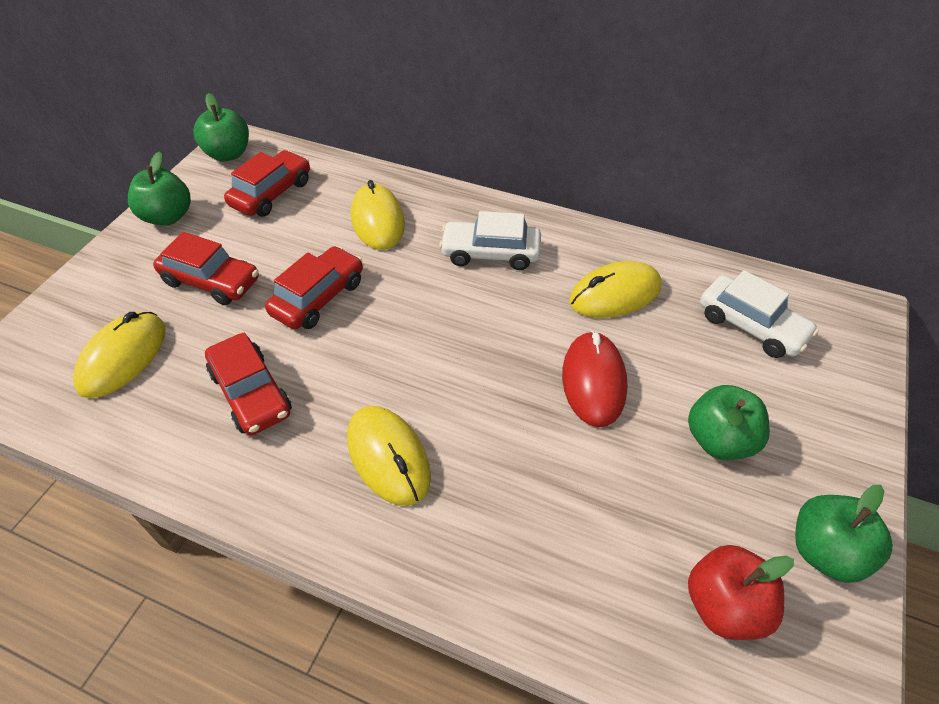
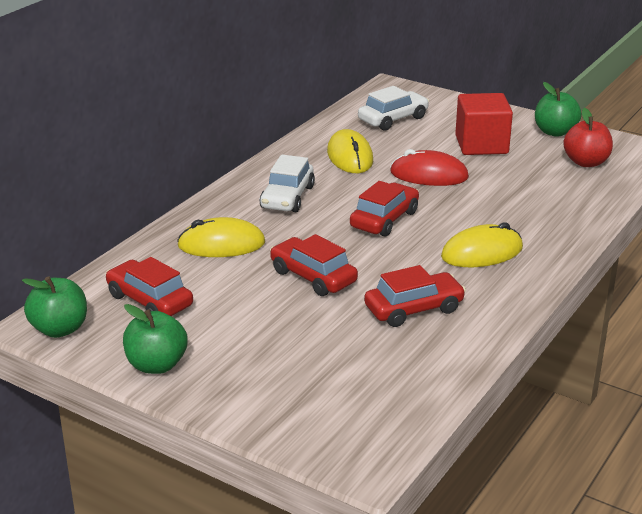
camera: 80 degrees left, 20 degrees down
yellow mouse [73,312,166,398] -> none
red car [153,232,259,305] -> red car moved to [350,181,419,237]
green apple [688,385,770,460] -> red cube [455,93,513,155]

